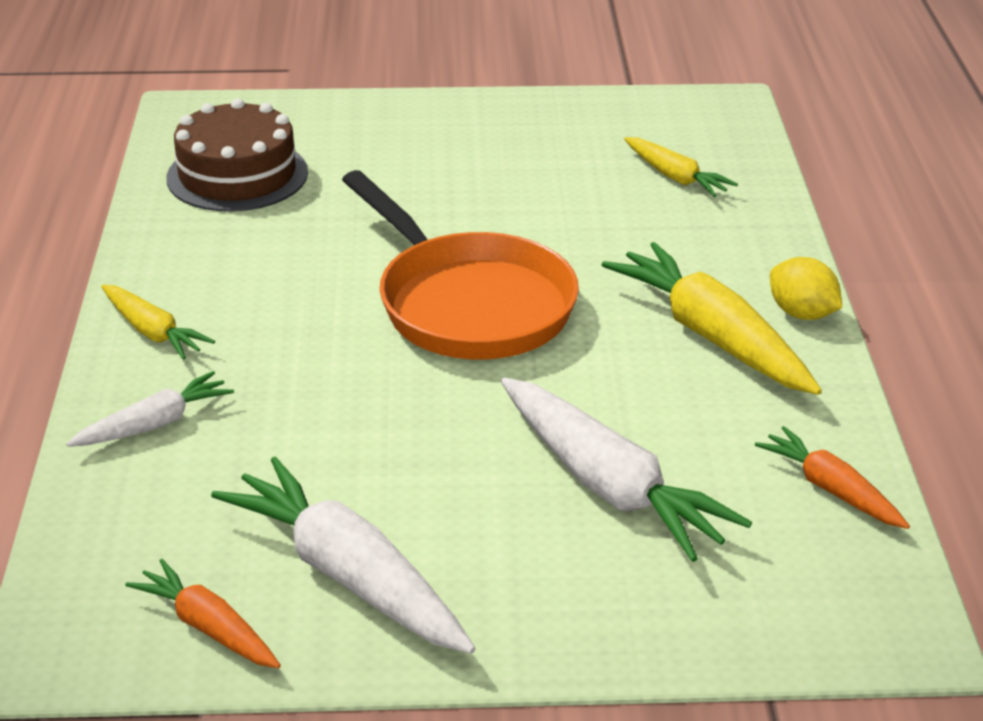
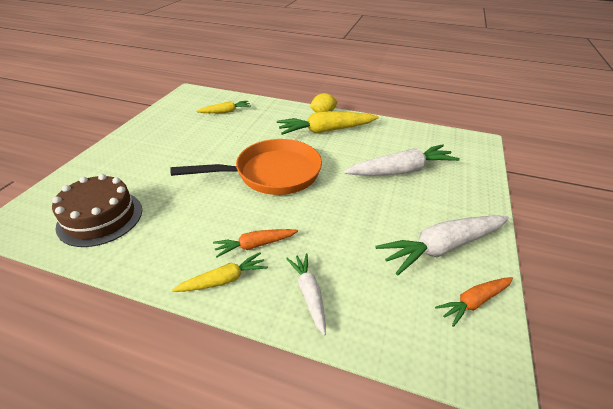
camera: 70 degrees left, 5 degrees up
orange carrot [755,426,910,529] -> orange carrot moved to [213,229,298,257]

